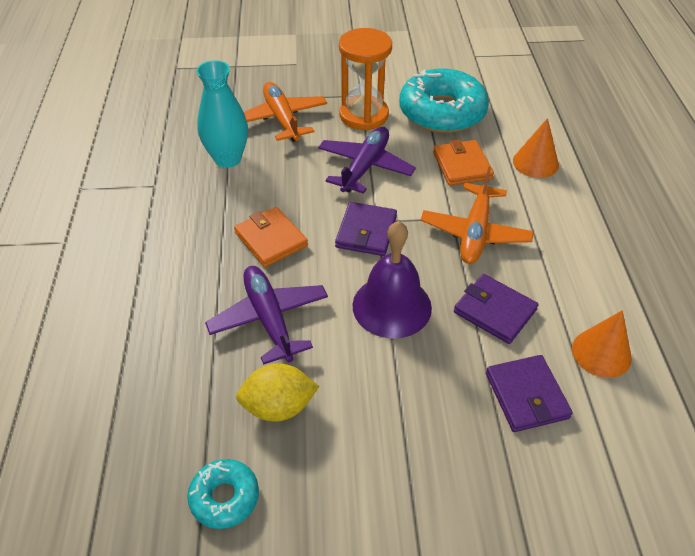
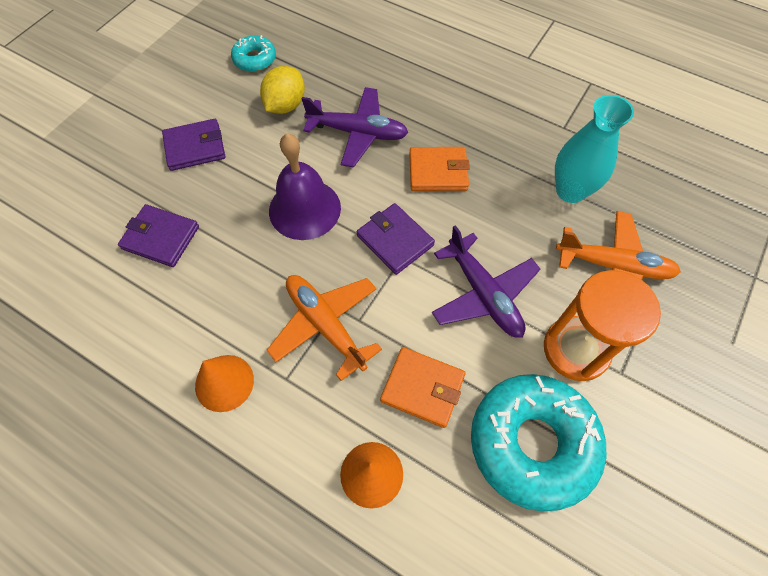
camera: 125 degrees right, 15 degrees up
purple wallet [454,274,538,344] -> purple wallet moved to [162,119,225,171]
orange cone [572,310,632,378] -> orange cone moved to [195,355,254,412]

